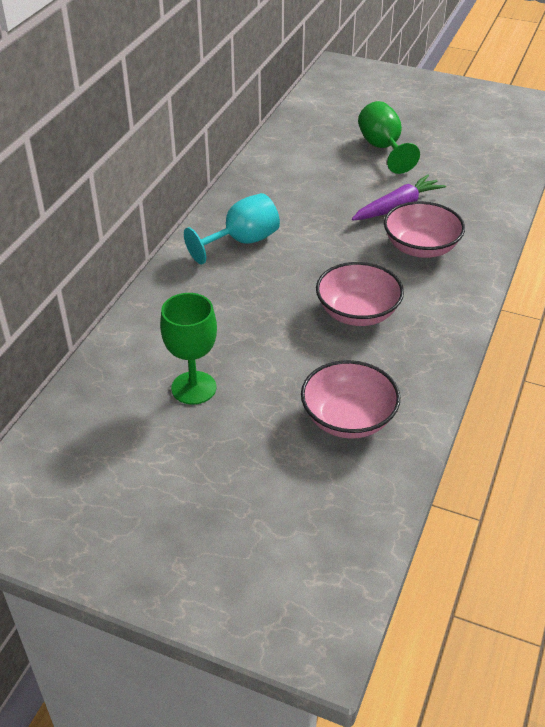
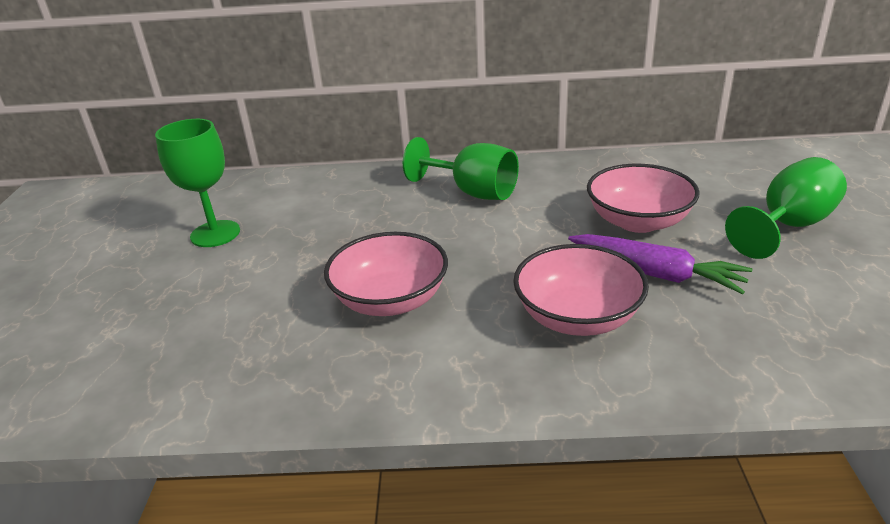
camera: 70 degrees right, 10 degrees down
turquoise goblet [184,193,280,264] -> green goblet [403,137,519,200]
pink bowl [301,360,400,439] -> pink bowl moved to [587,164,700,233]

